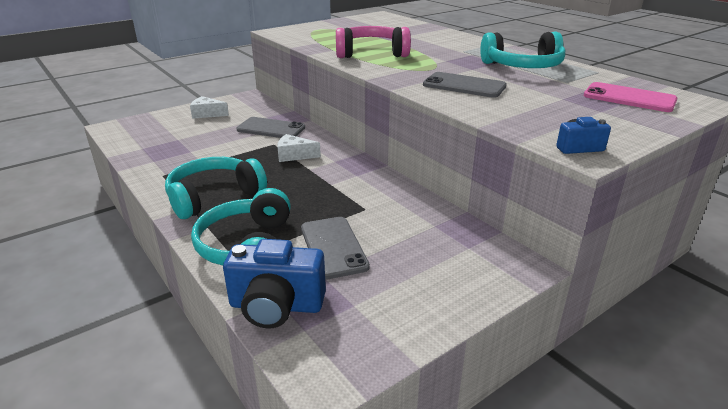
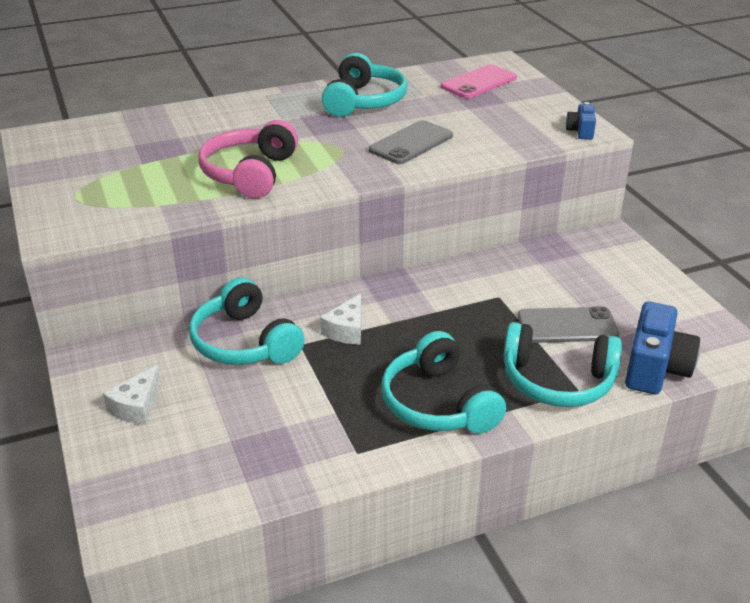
camera: 75 degrees left, 5 degrees up
grey phone [236,117,305,138] -> turquoise headphones [189,277,305,365]

